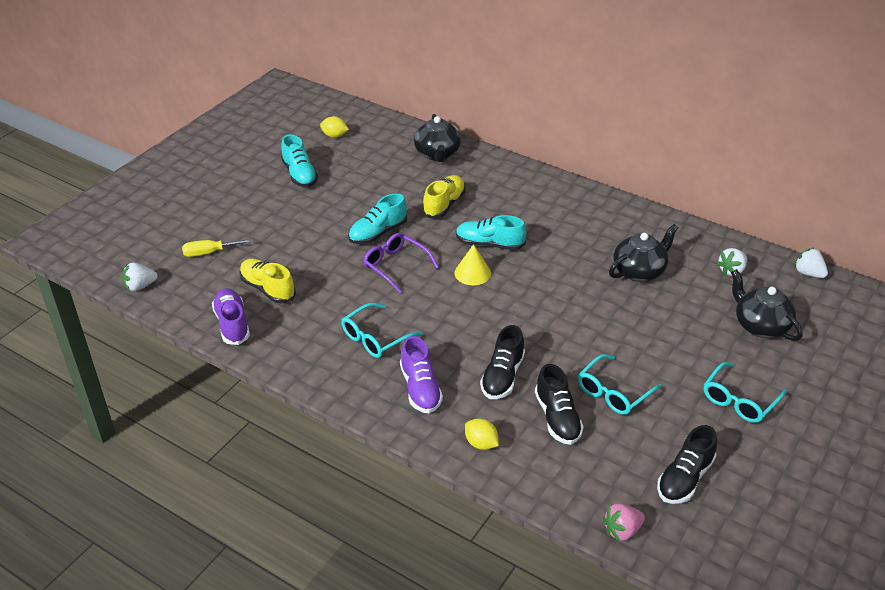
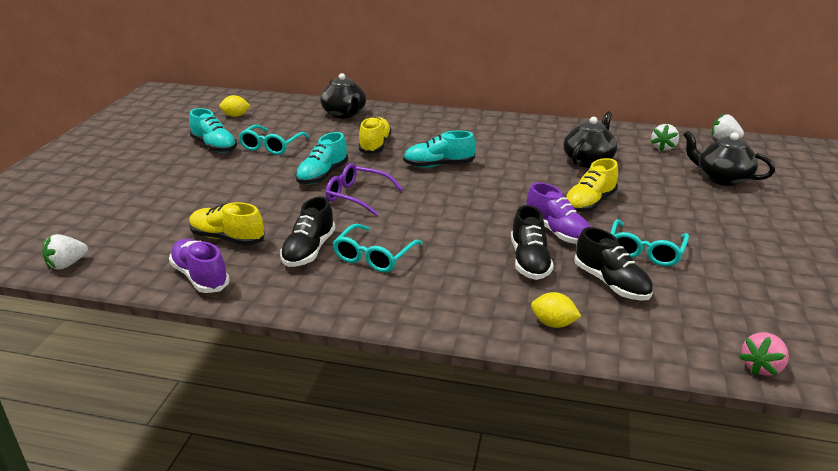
camera: 20 degrees left, 10 degrees down
yellow screwdriver [182,239,253,257] -> none
purple shoe [400,336,443,413] -> purple shoe moved to [527,182,590,244]
yellow cone [454,244,491,285] -> none
black shoe [657,425,717,504] -> black shoe moved to [280,197,336,267]
turquoise glasses [704,362,787,423] -> turquoise glasses moved to [239,125,309,155]
none -> yellow shoe [565,158,618,213]

